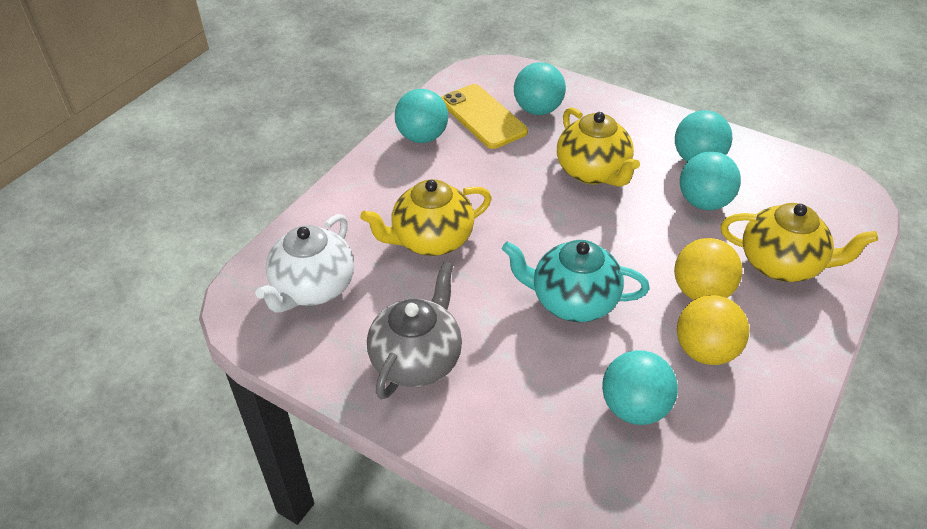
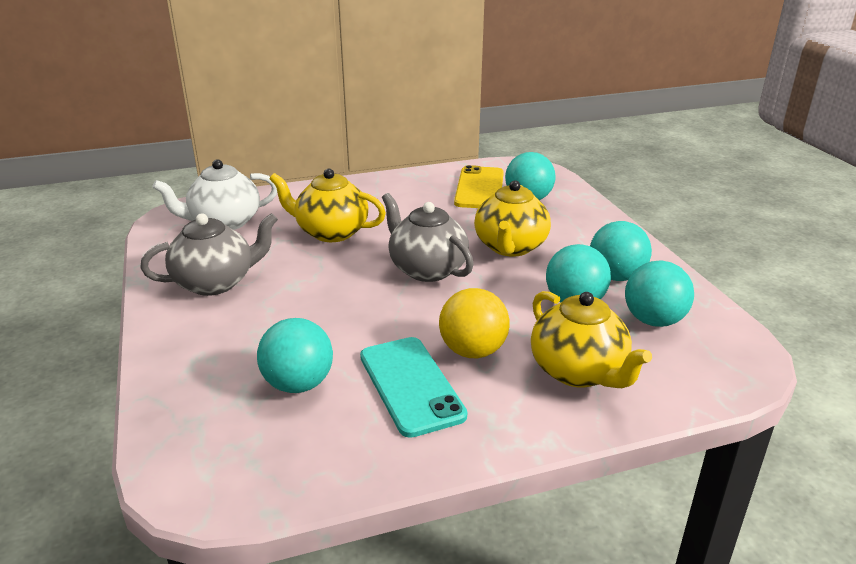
camera: 40 degrees right, 15 degrees down
turquoise ball [395,89,448,143] -> turquoise ball moved to [625,260,694,327]
turquoise teapot [502,240,650,322] -> none
yellow ball [677,295,749,365] -> turquoise phone [360,337,467,438]
none -> grey teapot [382,193,474,282]

